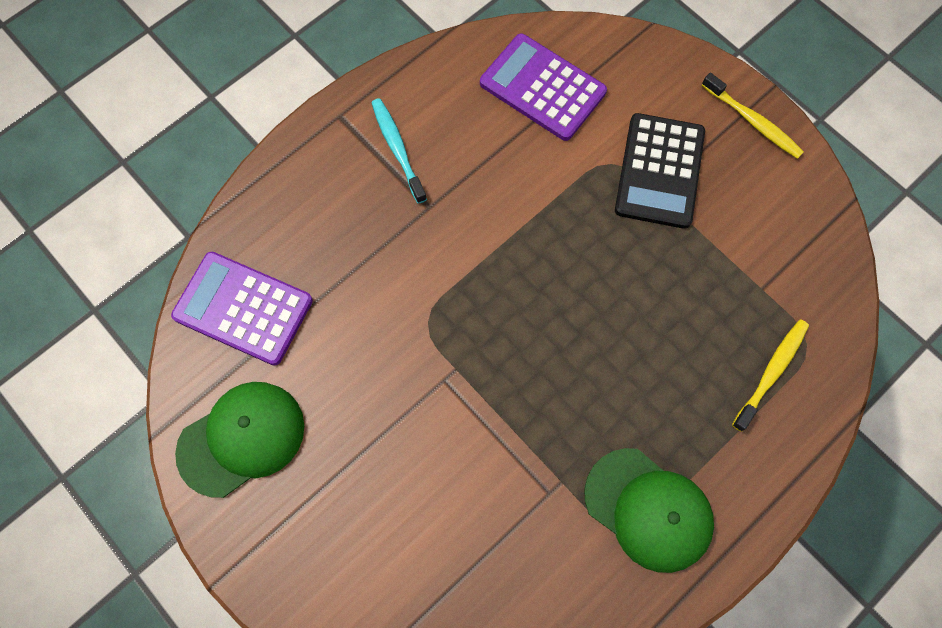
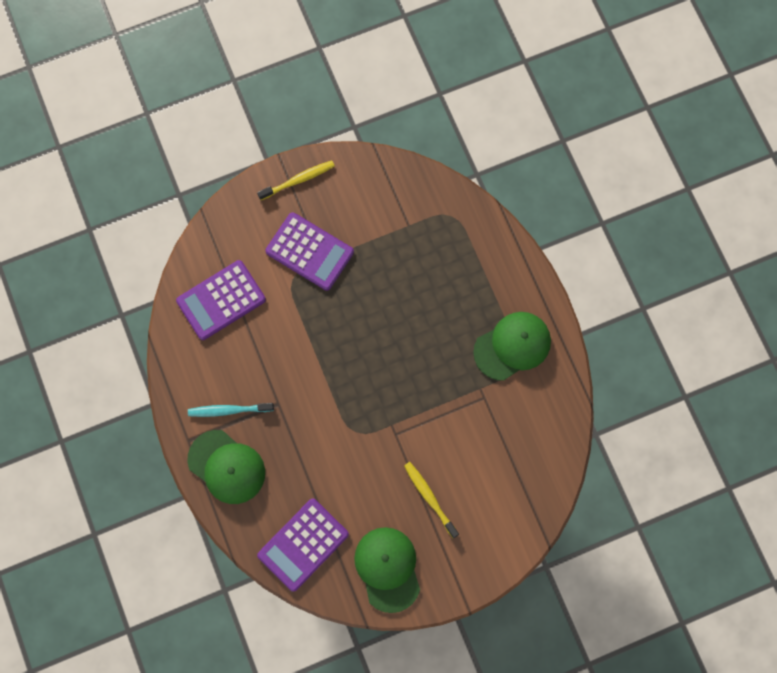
camera: 70 degrees left, 5 degrees up
black calculator [615,113,705,229] -> purple calculator [265,212,354,291]
yellow toothbrush [732,319,809,432] -> yellow toothbrush moved to [404,462,459,538]
none -> green cap [187,430,265,504]

